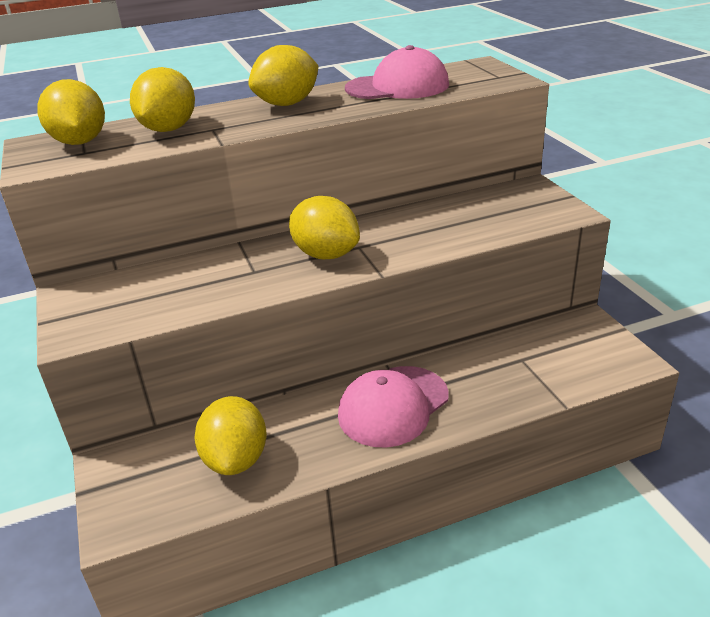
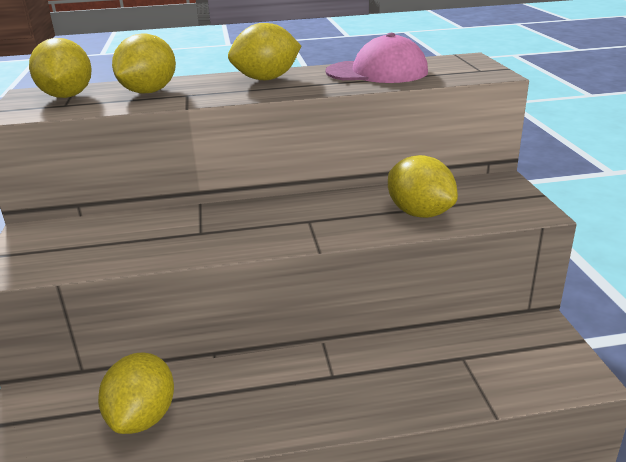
camera: 10 degrees right, 5 degrees down
yellow lemon [289,196,360,259] -> yellow lemon moved to [388,155,458,218]
pink cap [338,366,449,448] -> none

